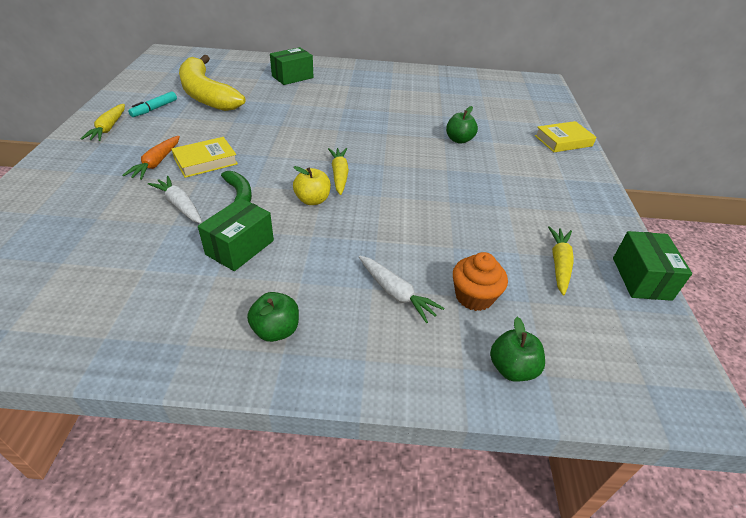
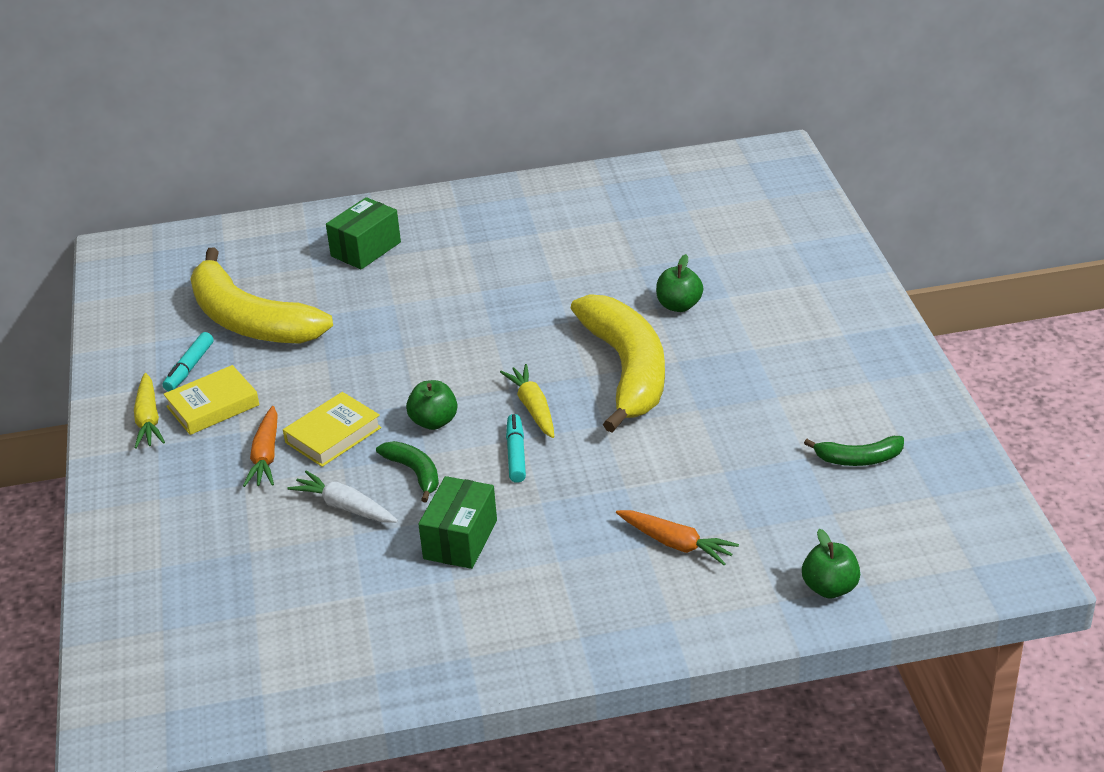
camera: 10 degrees left, 5 degrees down
green apple [247,292,299,342] -> green apple moved to [406,380,457,430]
yellow apple [293,166,331,205] -> turquoise marker [506,414,526,483]
white carrot [359,256,445,323] -> orange carrot [616,510,739,566]
orange cupcake [453,252,508,311] -> none
yellow book [535,121,596,152] -> yellow book moved to [164,365,260,435]
yellow carrot [548,226,574,295] -> green banana [804,436,904,466]
green box [613,231,692,301] -> none
none -> yellow banana [571,294,665,433]

